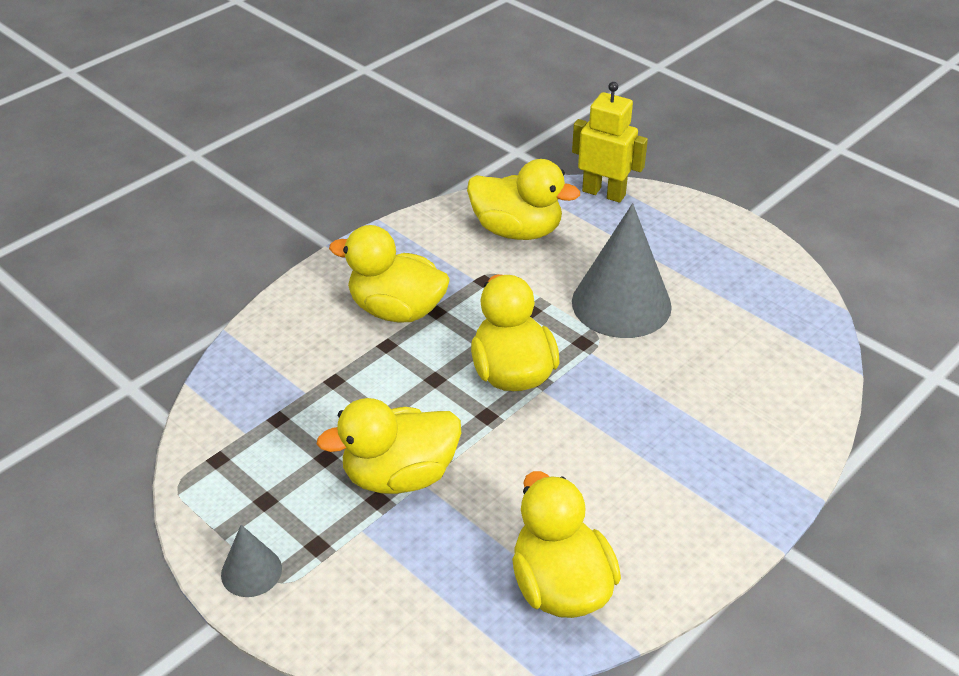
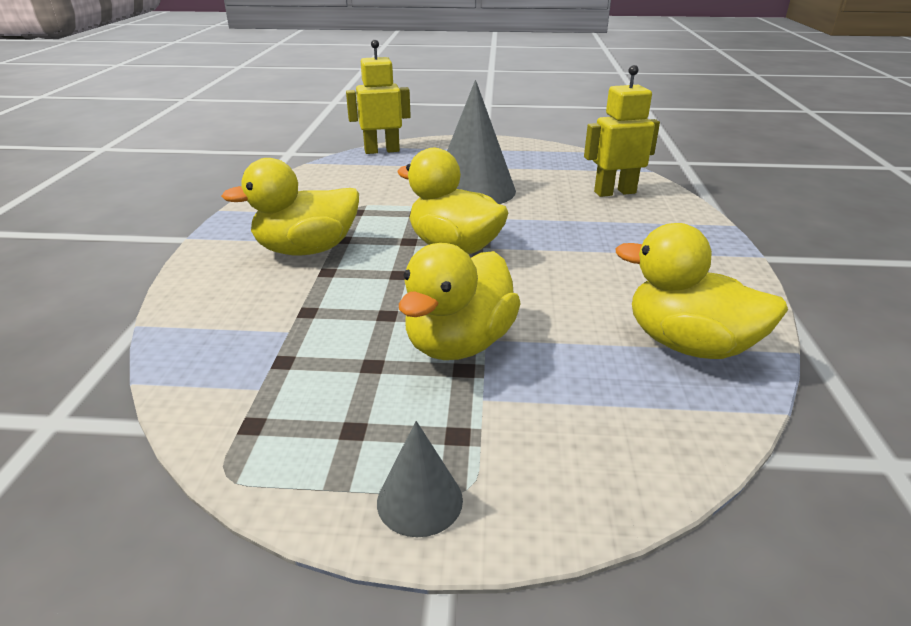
camera: 40 degrees left, 10 degrees down
yellow duck [467,159,580,240] -> none
none -> yellow robot [584,65,660,197]

